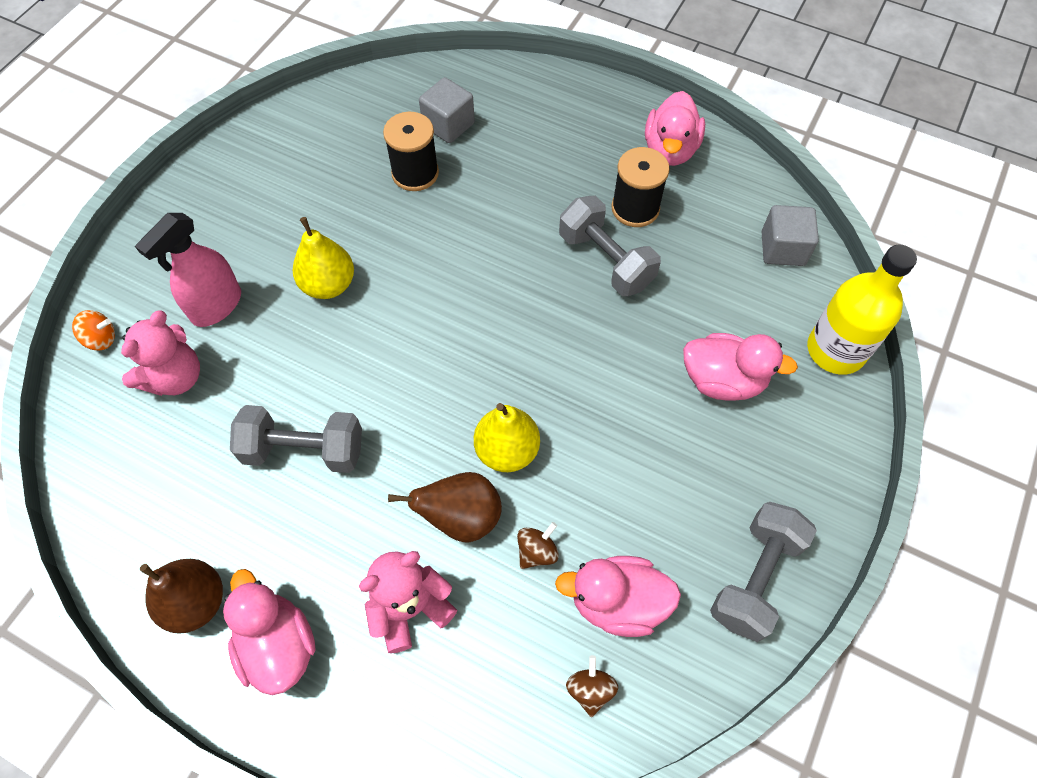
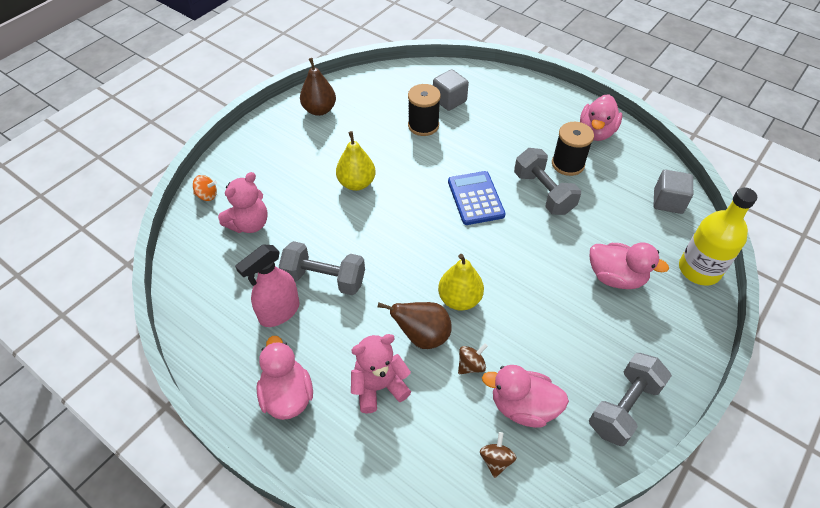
camera: 10 degrees right, 10 degrees down
pink spray bottle [135,213,241,327] -> pink spray bottle moved to [235,244,300,327]
brown pear [140,559,223,634] -> brown pear moved to [300,58,336,116]
none -> blue calculator [448,171,506,225]

